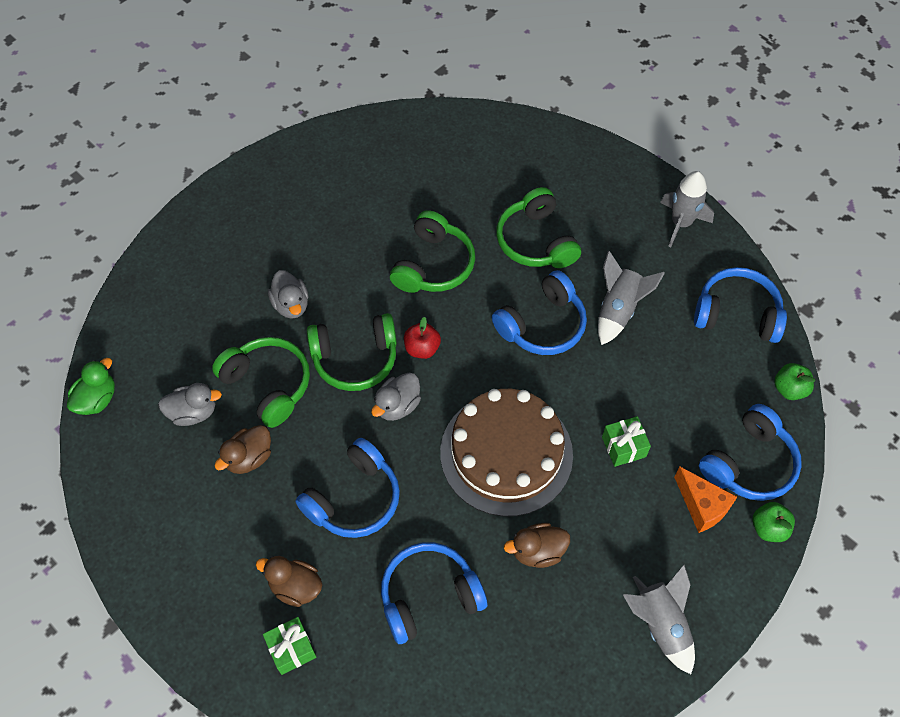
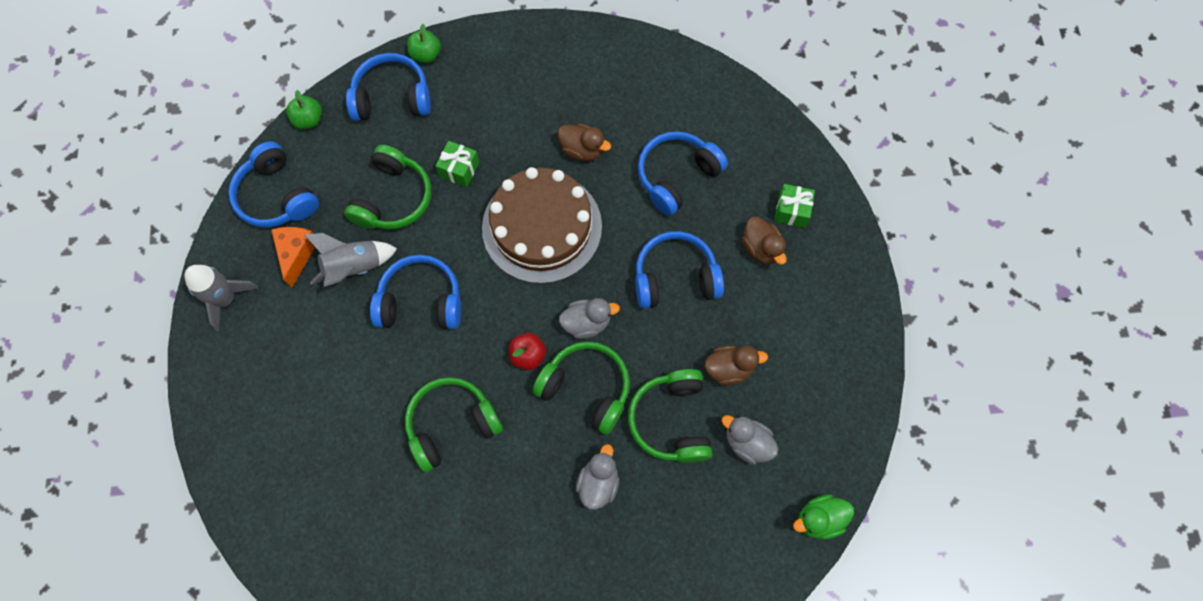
camera: 140 degrees left, 10 degrees up
blue headphones [381,542,487,644] -> blue headphones turned 120 degrees clockwise [638,131,728,216]
green headphones [496,187,581,268] -> green headphones moved to [344,145,431,229]
grey rocket [623,565,695,674] -> none
orange cheese [674,467,737,533] -> orange cheese moved to [271,227,315,288]

